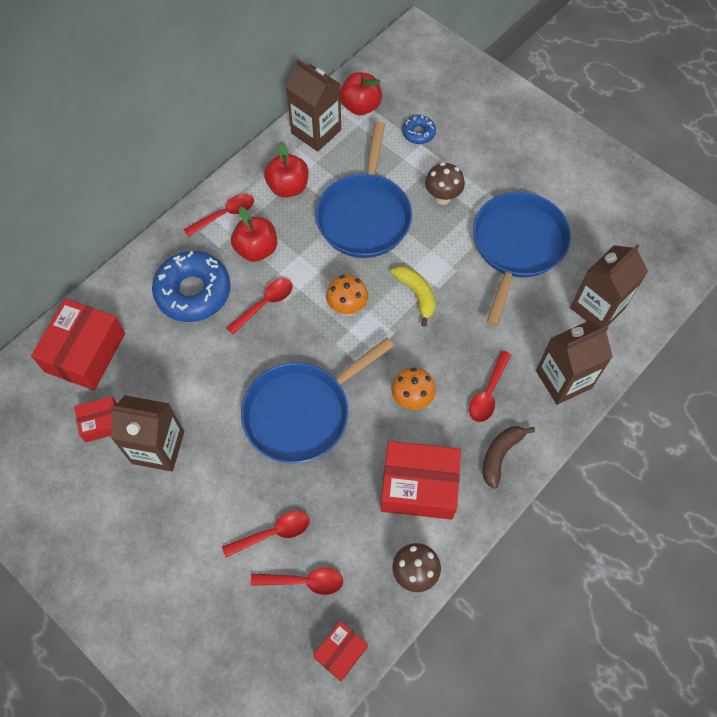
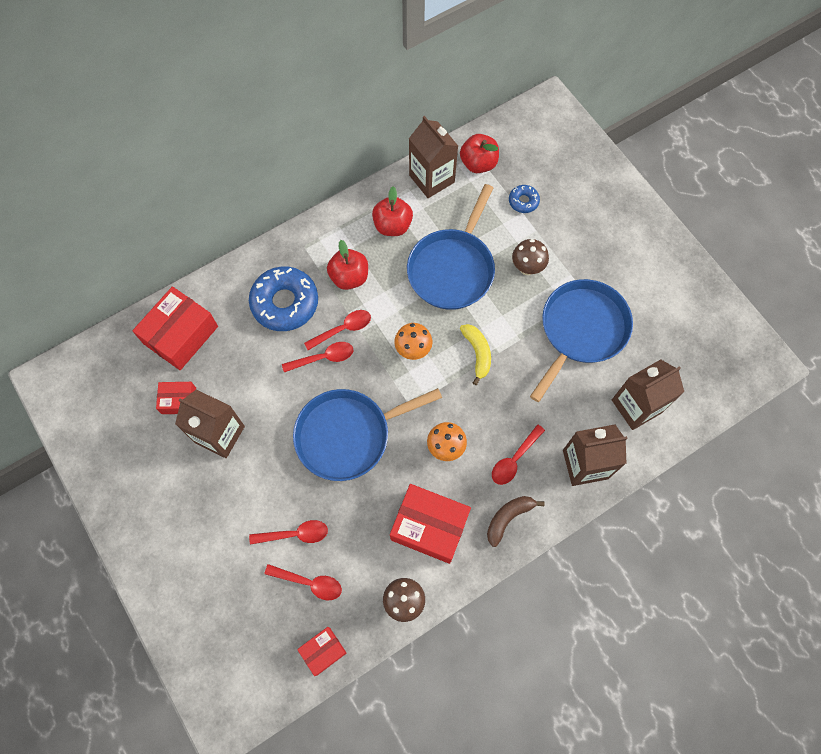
camera: 15 degrees right, 5 degrees up
red spoon [183,194,254,236] -> red spoon moved to [282,342,353,372]

